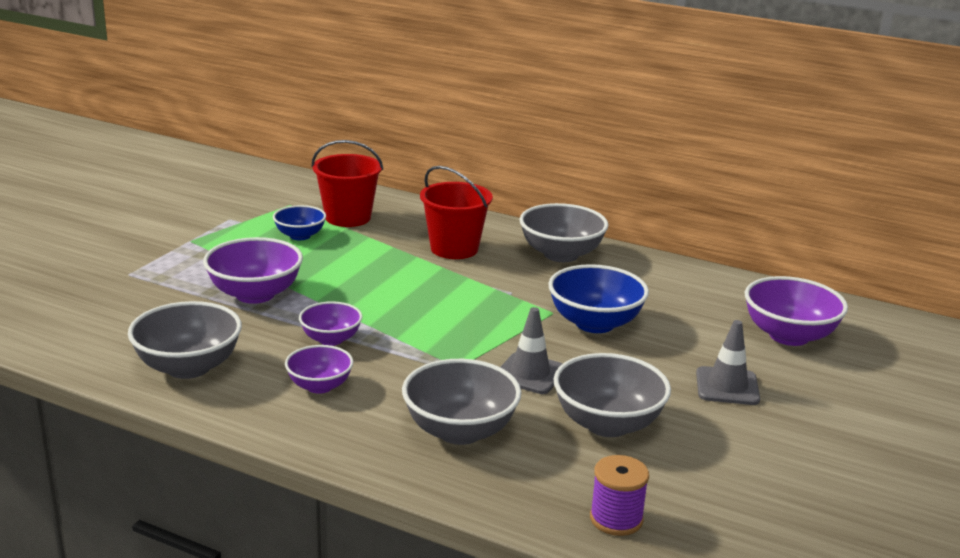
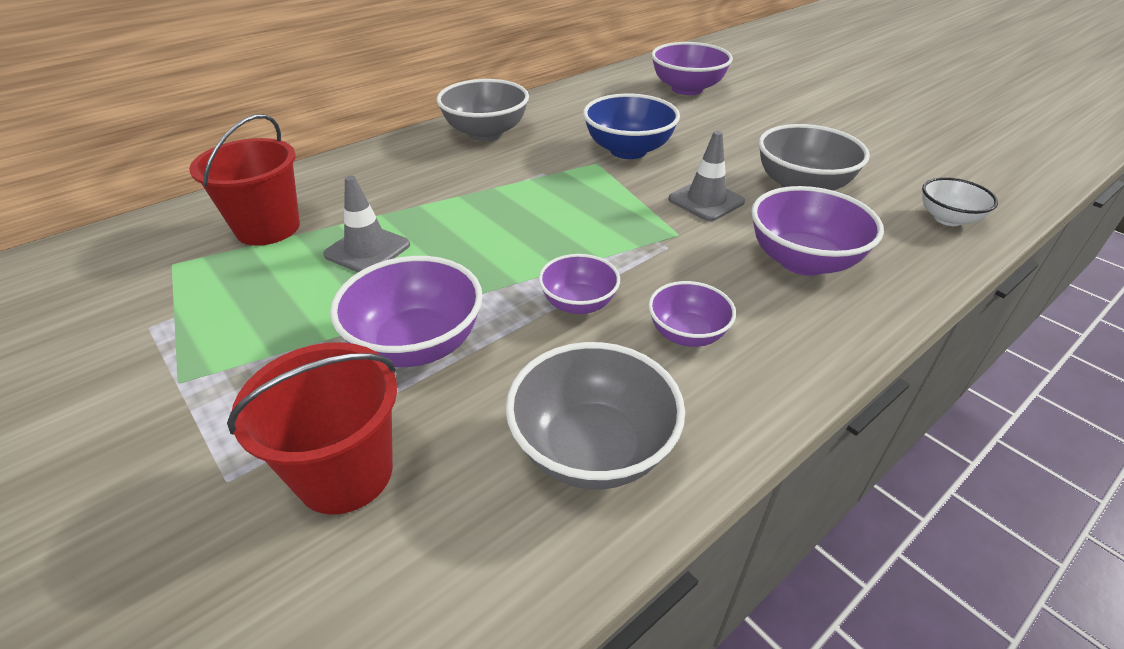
camera: 65 degrees left, 15 degrees up
blue bowl [273,205,326,240] -> none
grey bowl [402,359,522,445] -> purple bowl [751,186,884,276]
red bucket [420,166,493,259] -> red bucket moved to [227,342,397,514]
purple spool [590,455,649,536] -> white bowl [922,177,998,226]
grey traffic cone [696,320,760,405] -> grey traffic cone moved to [323,176,410,272]

